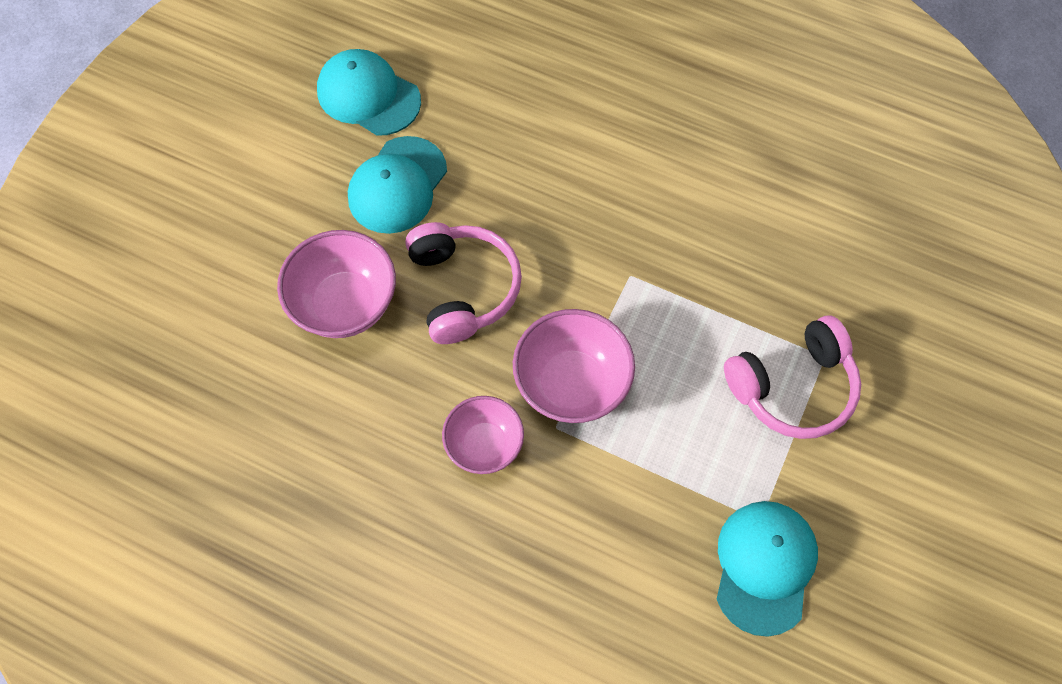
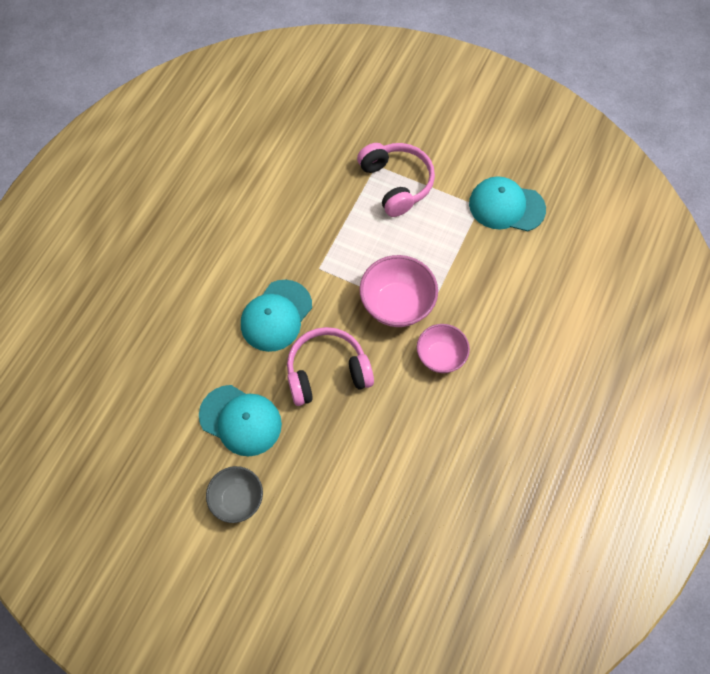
camera: 90 degrees left, 0 degrees up
pink bowl [277,230,396,338] -> none
turquoise cap [317,49,421,136] -> turquoise cap moved to [241,280,312,352]
none -> grey bowl [206,466,263,523]

